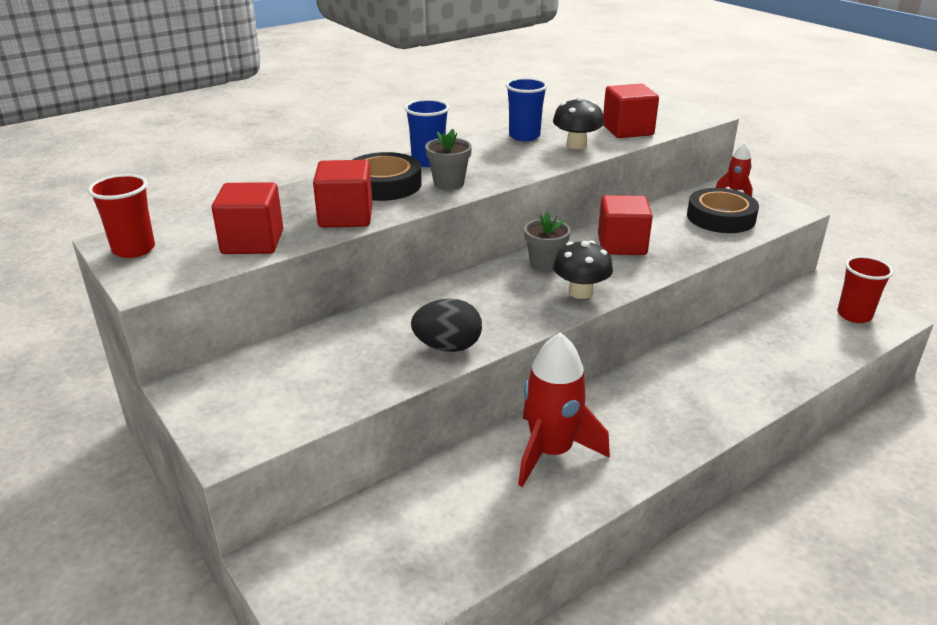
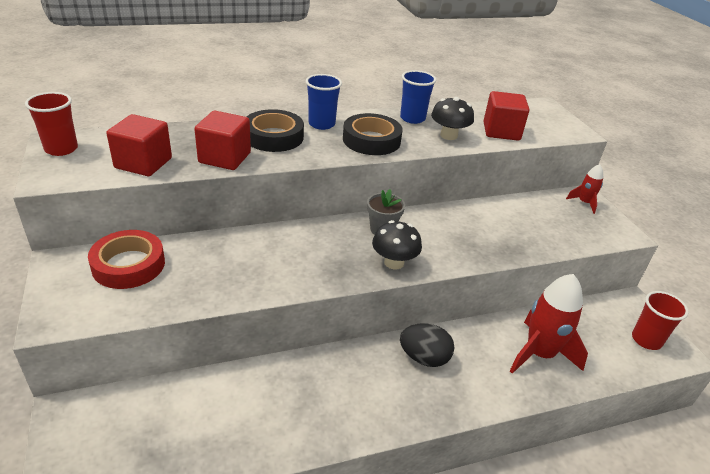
camera: 15 degrees right, 5 degrees up
black egg [411,298,482,352] -> black egg moved to [400,323,454,367]
grey flower pot [425,129,472,190] -> none
red rocket [518,332,610,487] -> red rocket moved to [510,274,588,374]
red cube [598,195,653,255] -> none
black tape [687,188,759,233] -> black tape moved to [343,113,402,155]
none -> red tape [88,230,165,289]

